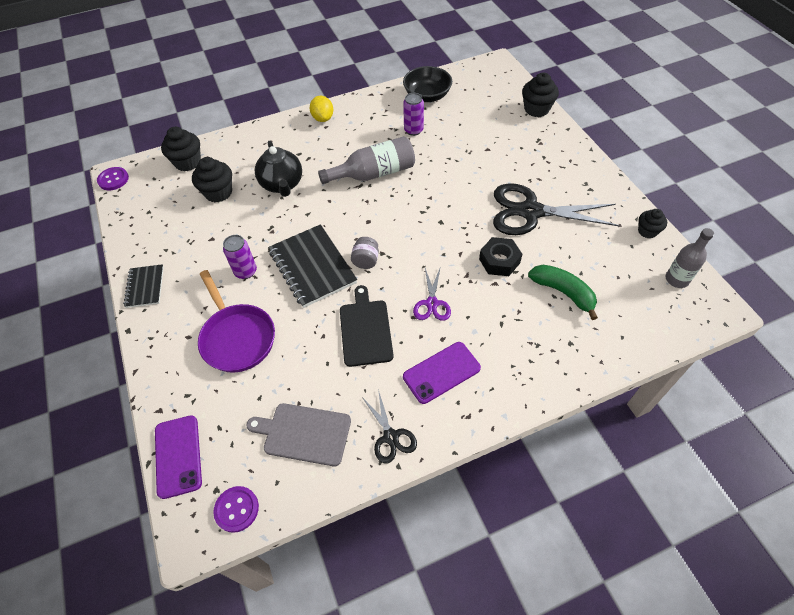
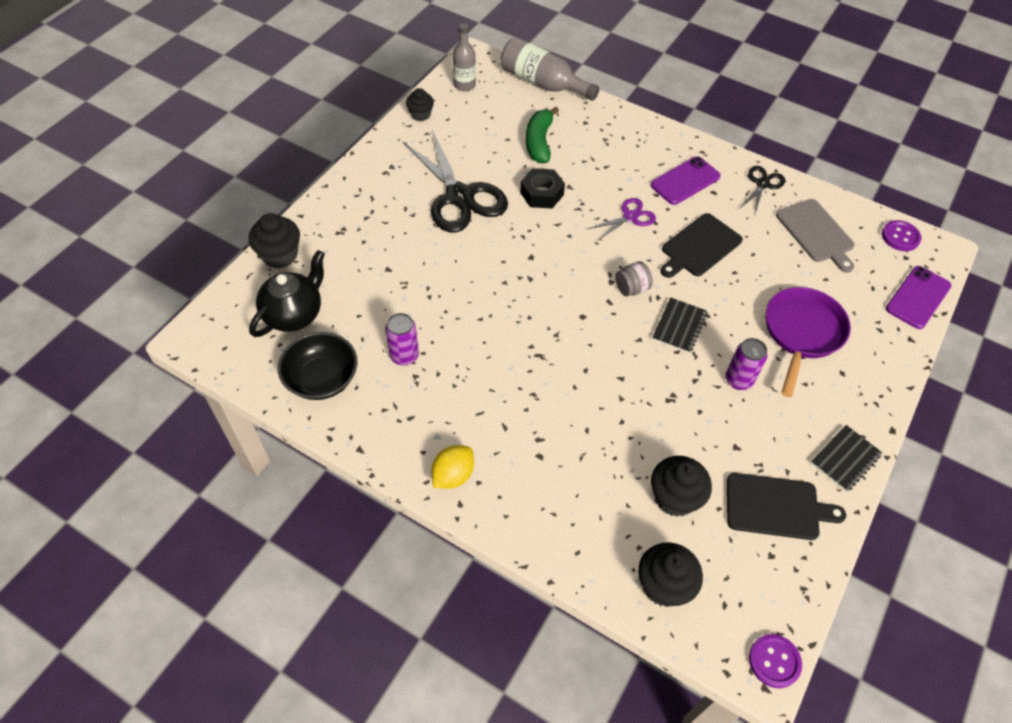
camera: 130 degrees left, 0 degrees up
black teapot [255,141,302,197] -> black teapot moved to [249,250,325,337]
black notebook [269,224,357,308] -> black notebook [652,297,707,353], size x0.56
grey bottle [318,136,415,184] -> grey bottle moved to [501,37,600,101]
purple phone [403,342,481,404] -> purple phone turned 60 degrees counterclockwise [651,156,721,205]
none -> black cutting board [727,473,846,540]

